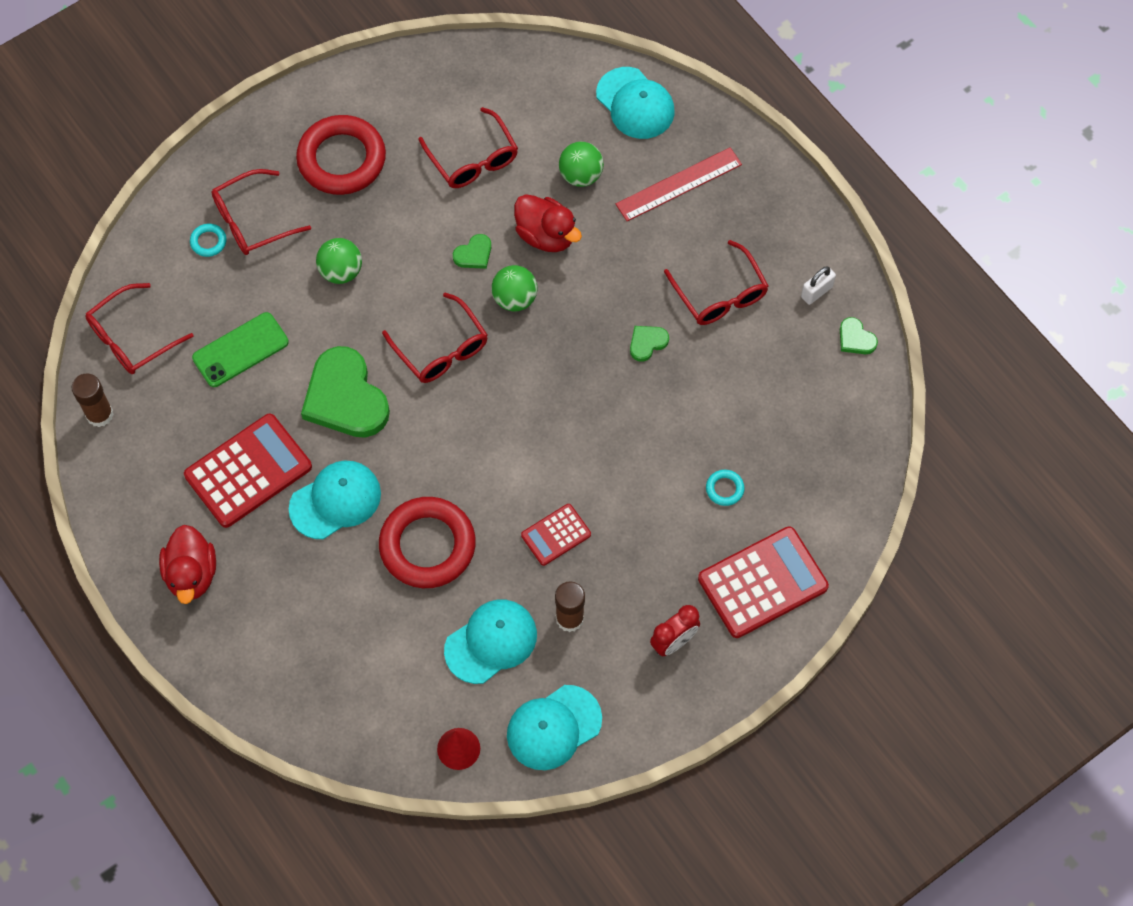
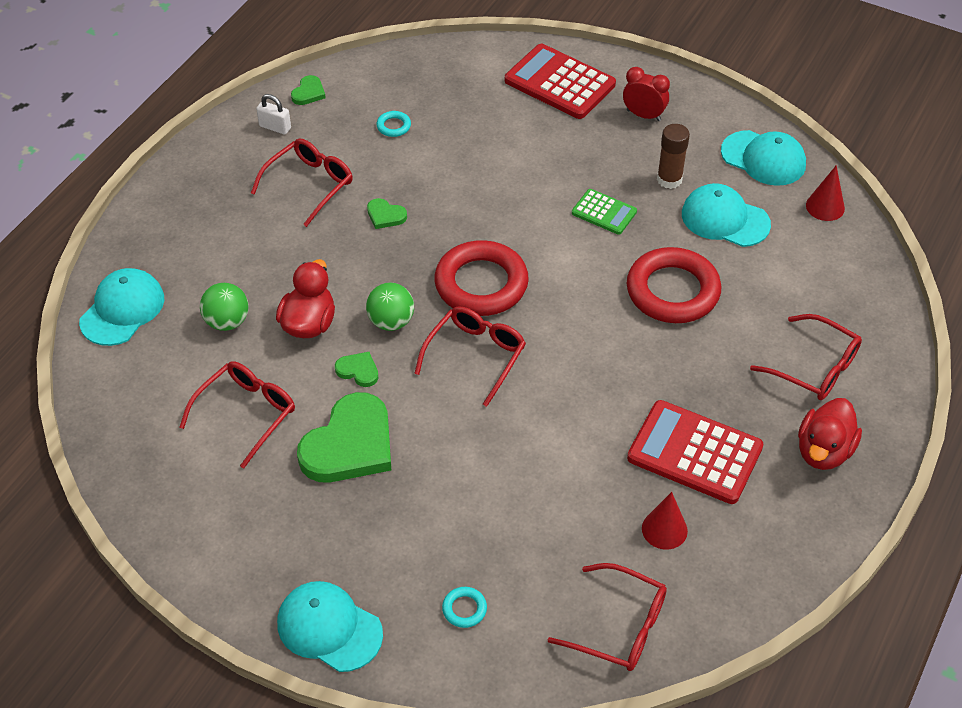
camera: 115 degrees left, 15 degrees down
brown glue stick [72,373,114,427] -> none
red duck [159,525,216,604] -> red duck turned 150 degrees clockwise [798,398,862,470]
green phone [192,312,289,387] -> none
red glasses [211,169,311,255] -> red glasses moved to [750,314,862,400]
turquoise cap [289,461,381,539] -> turquoise cap moved to [277,581,383,672]
red ring [296,115,386,195] -> red ring moved to [434,240,529,316]
green heart [301,346,390,438] -> green heart moved to [297,392,391,483]
green ball [316,238,362,284] -> none
red calculator [521,504,591,566] -> green calculator [572,189,637,235]
red ruler [616,147,742,221] -> none
turquoise ring [706,470,744,506] -> turquoise ring moved to [376,111,411,137]
none -> red cone [642,492,688,550]

